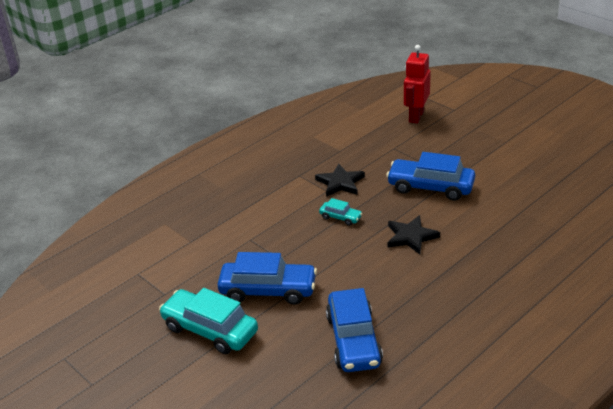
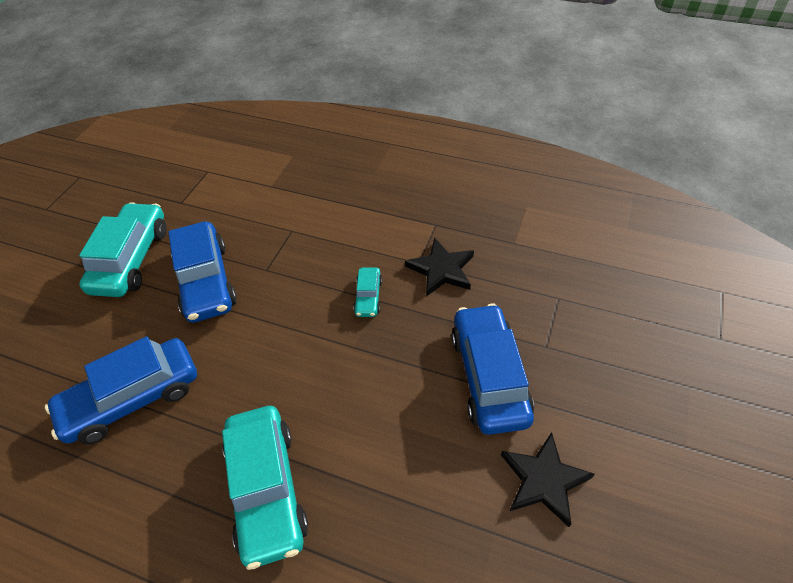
camera: 65 degrees right, 15 degrees up
black star [388,215,440,254] -> black star moved to [501,432,595,527]
red robot [404,45,431,124] -> none
none -> turquoise car [222,406,308,570]

